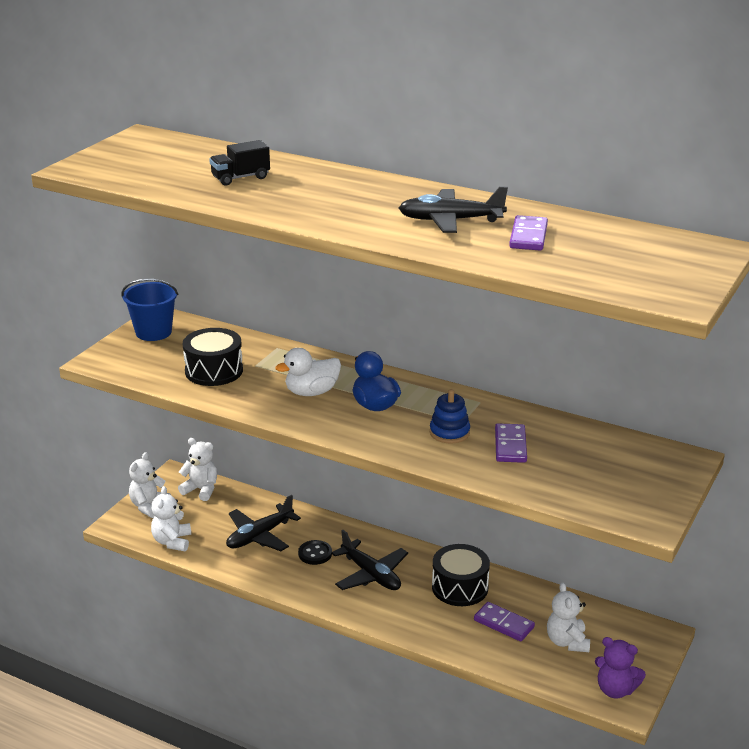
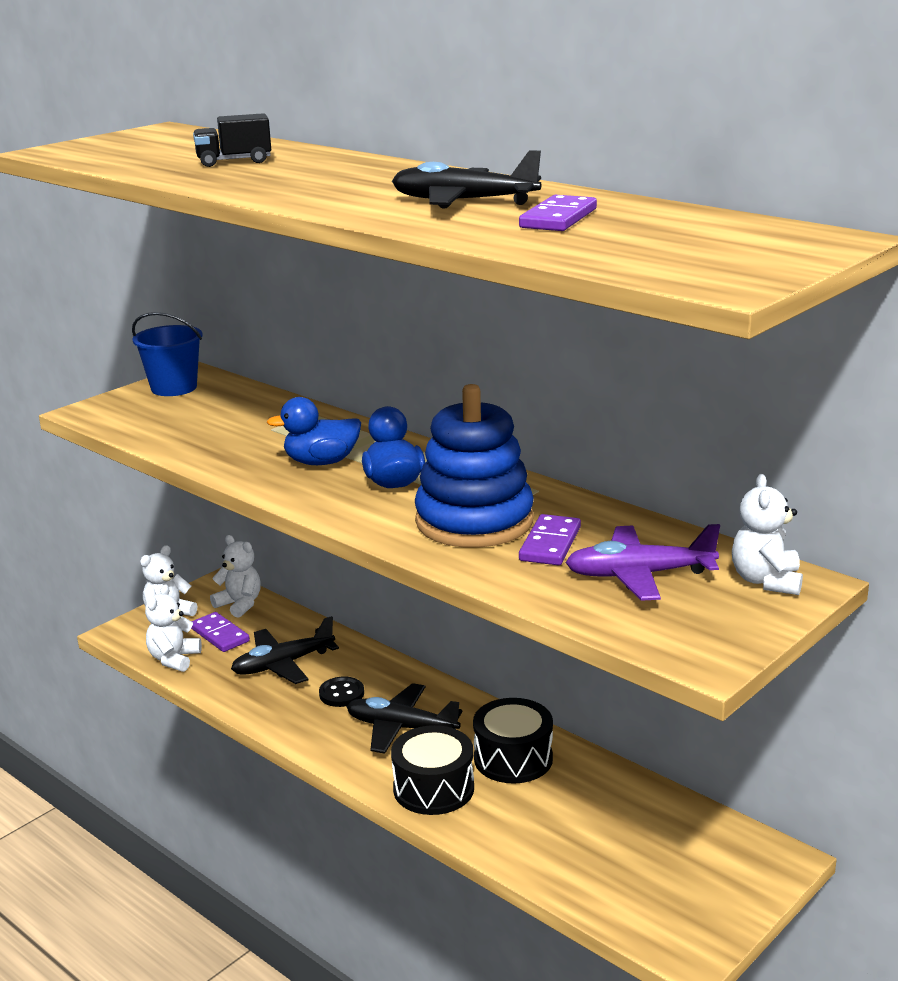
camera: 15 degrees right, 5 degrees down
black drum [183,328,243,386] -> black drum moved to [391,725,474,815]
white duck [275,348,341,396] -> blue duck [267,397,361,465]
black plane [331,530,408,590] -> black plane turned 135 degrees clockwise [347,683,462,754]
blue stacking toy [430,389,470,444] -> blue stacking toy [415,384,534,548], size x2.06
purple domino [474,602,535,641] -> purple domino moved to [191,612,250,652]
white teddy bear [547,582,590,652] -> white teddy bear moved to [732,474,803,595]
purple teddy bear [595,637,646,698] -> none
none -> purple plane [565,524,720,601]

